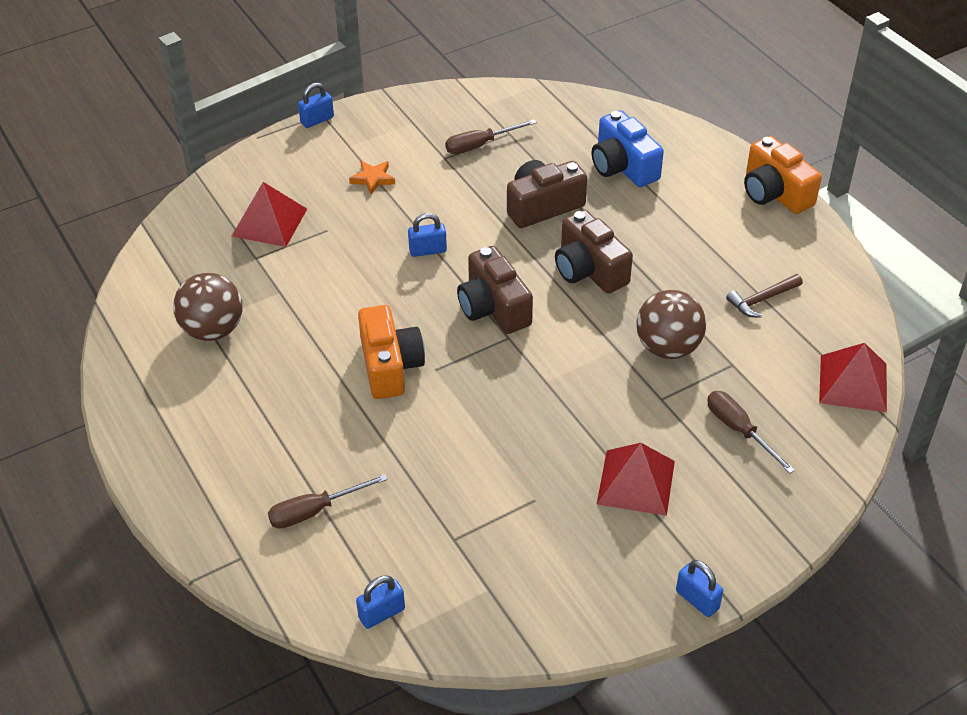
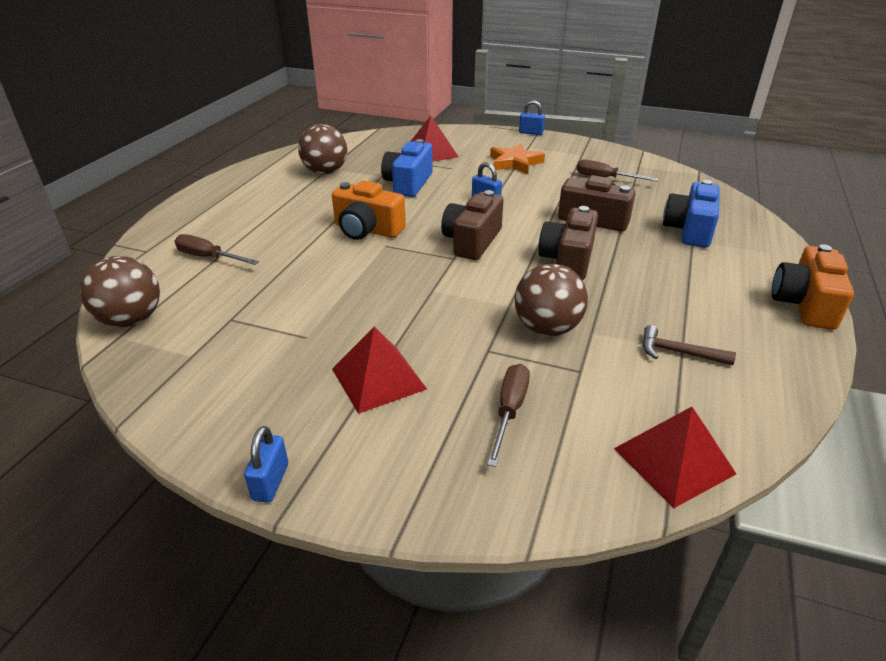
camera: 50 degrees right, 10 degrees down
orange star [349,161,395,195] -> orange star [490,143,545,174], size x1.59
blue padlock [356,575,405,629] -> brown ball [80,256,160,327]
orange camera [358,305,425,399] -> orange camera turned 75 degrees clockwise [332,180,406,240]
none -> blue camera [381,139,433,197]

